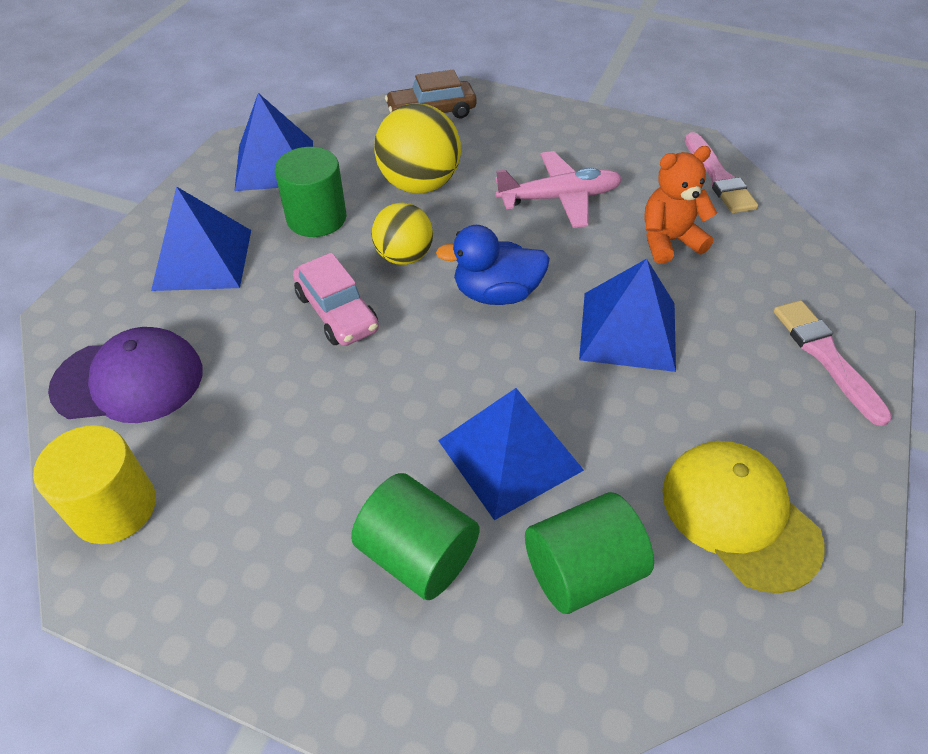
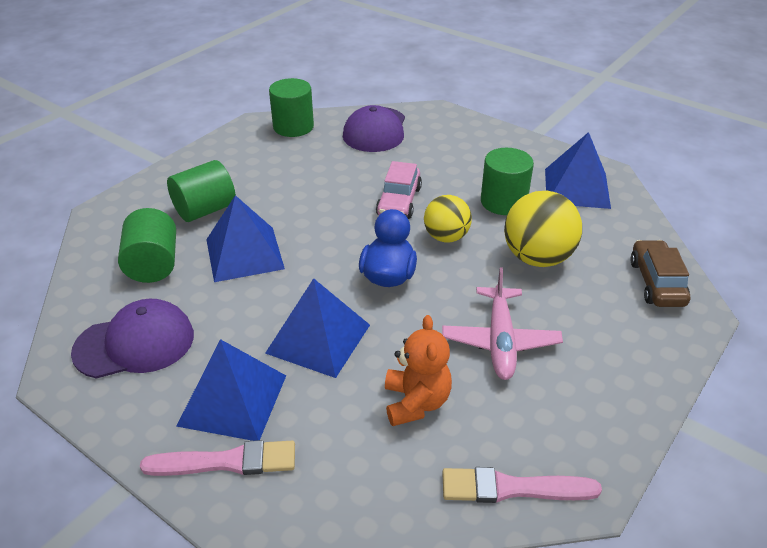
camera: 105 degrees right, 10 degrees down
yellow cylinder [33,425,156,544] -> green cylinder [269,78,314,137]
blue pyramid [151,186,251,291] -> blue pyramid moved to [176,339,286,441]
pink car [293,253,379,346] -> pink car turned 60 degrees counterclockwise [376,161,422,219]
yellow cap [663,441,825,593] -> purple cap [71,299,194,379]

